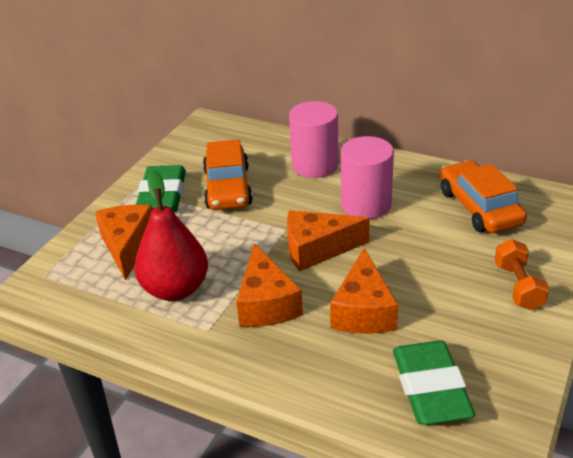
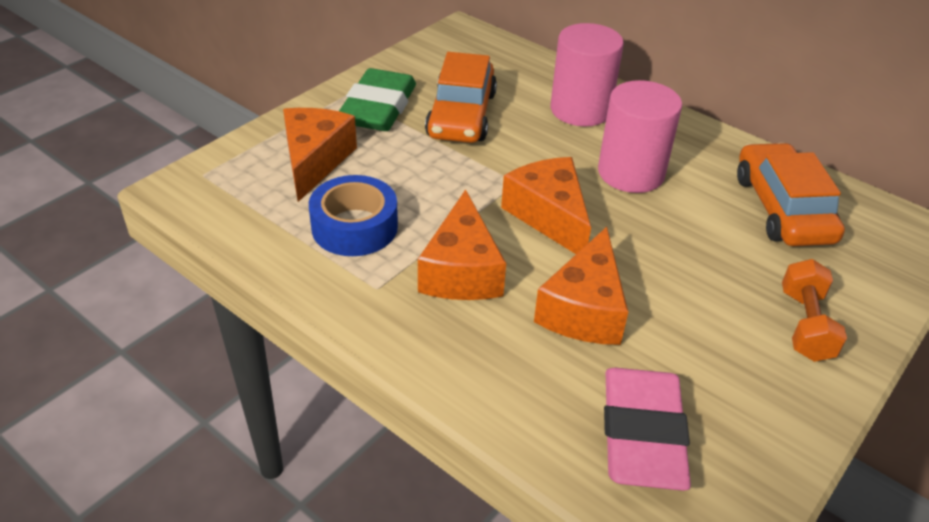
camera: 10 degrees right, 5 degrees up
red pear [134,170,208,301] -> blue tape [309,175,398,256]
orange cheese [287,210,370,271] -> orange cheese turned 60 degrees clockwise [501,157,591,254]
green eraser [393,340,475,425] -> pink eraser [604,368,691,491]

